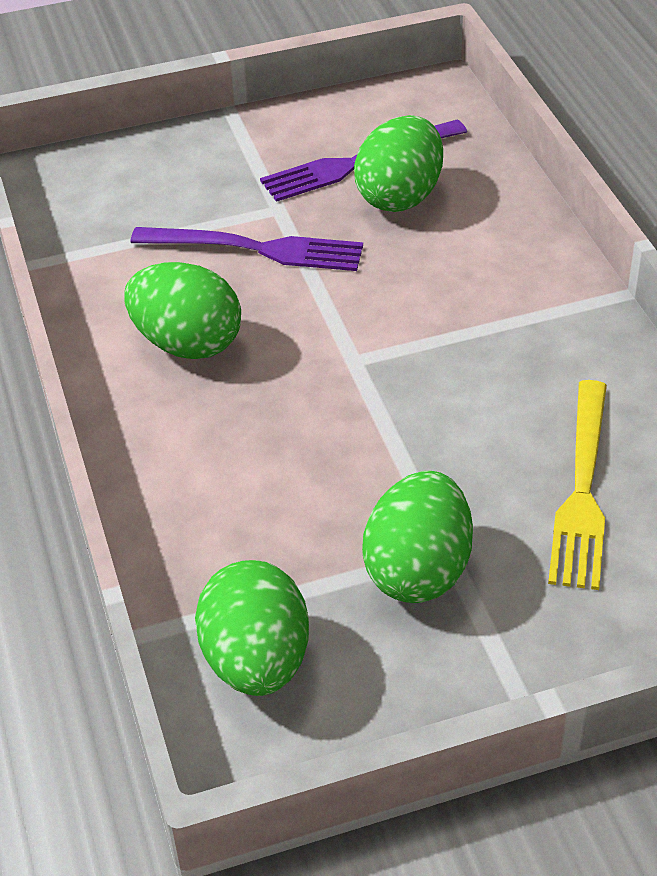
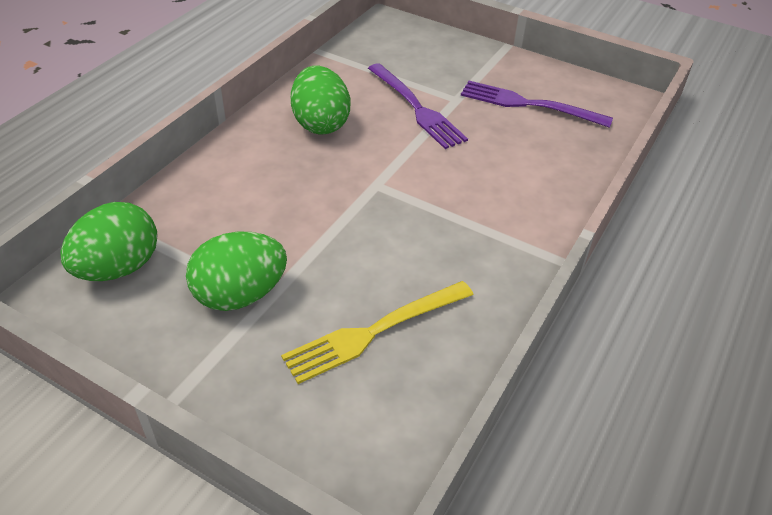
camera: 45 degrees right, 0 degrees up
green egg [354,115,443,212] -> none

